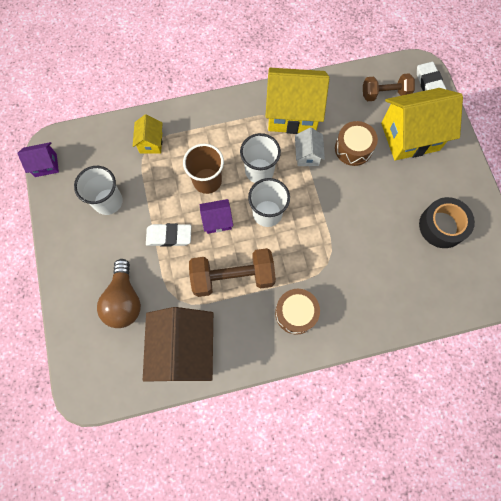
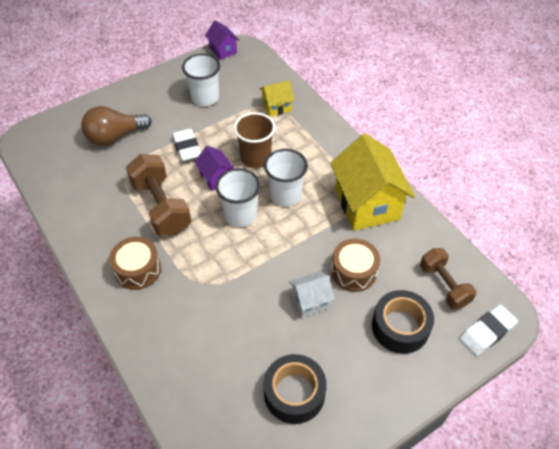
camera: 70 degrees right, 20 degrees down
brown house [143,307,213,382] -> none
white house [295,128,325,166] -> white house moved to [289,271,335,317]
yellow house [381,88,463,161] -> black tape [372,290,434,354]

